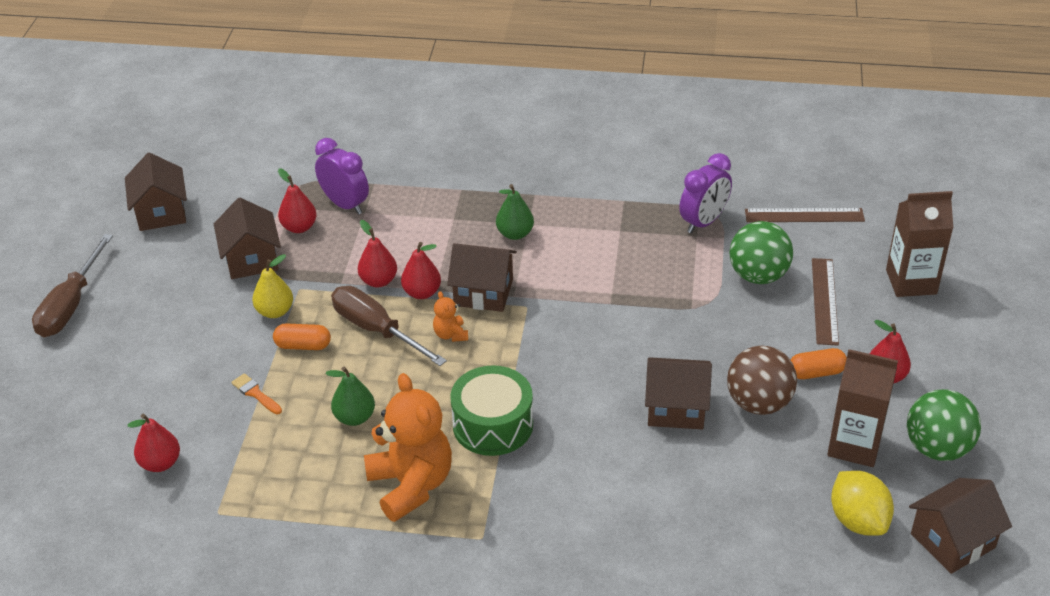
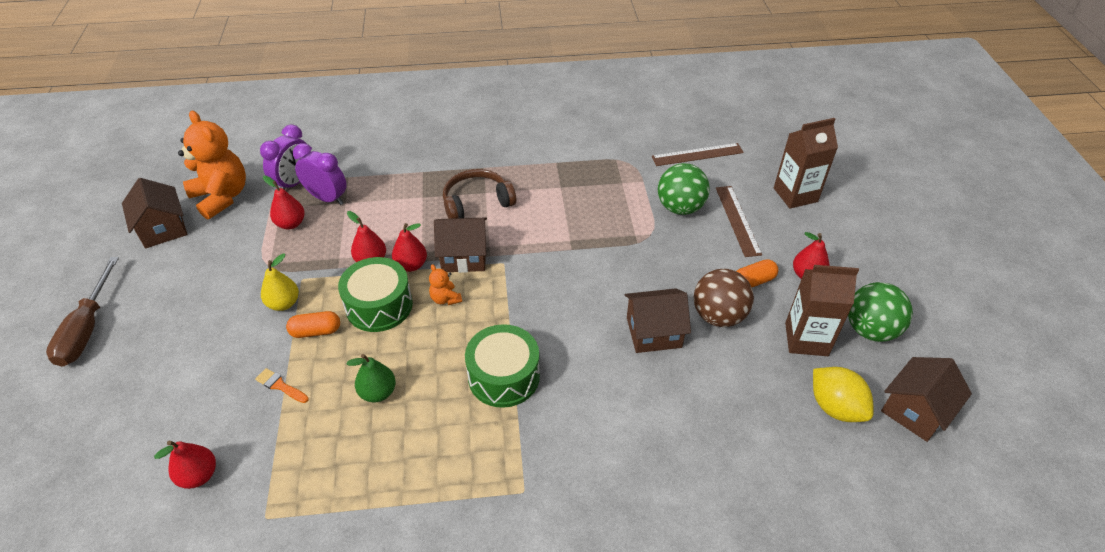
camera: 15 degrees left, 5 degrees up
brown house [214,198,281,279] -> none
brown screwdriver [331,286,447,366] -> green drum [338,257,413,332]
orange teddy bear [364,373,452,522] -> orange teddy bear moved to [178,111,246,219]
green pear [496,184,534,240] -> brown headphones [443,169,516,219]
purple clock [679,153,732,234] -> purple clock moved to [260,124,311,190]

